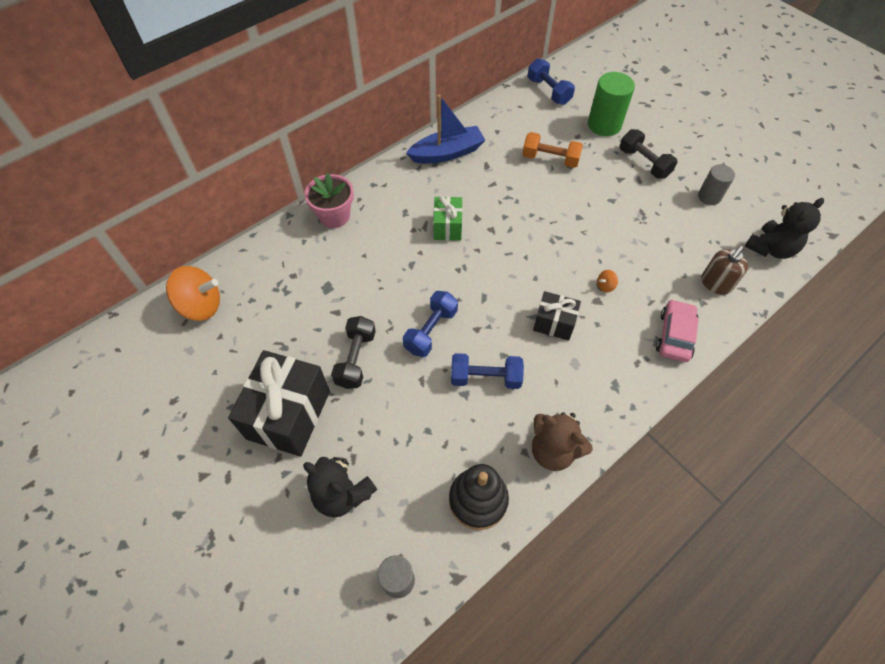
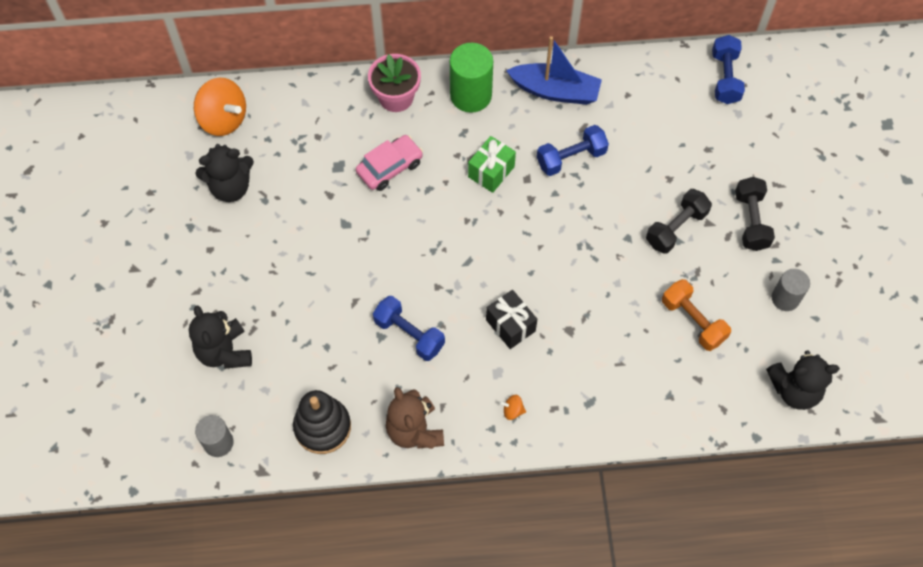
camera: 35 degrees right, 5 degrees up
black gift [228,350,330,457] -> none
black dumbbell [331,316,376,389] -> black dumbbell moved to [646,189,712,254]
blue dumbbell [403,291,458,357] -> blue dumbbell moved to [537,125,609,176]
orange dumbbell [522,132,583,168] -> orange dumbbell moved to [662,279,731,351]
green cylinder [588,72,635,136] -> green cylinder moved to [450,43,493,113]
orange spinning top [597,270,618,292] -> orange spinning top moved to [499,395,526,420]
pink car [656,299,699,362] -> pink car moved to [356,135,423,191]
brown soap dispenser [701,246,748,295] -> none
none -> black teddy bear [196,144,254,202]

